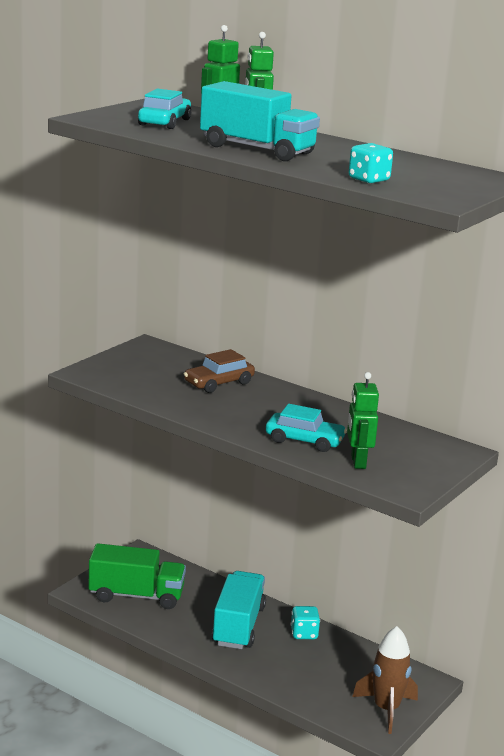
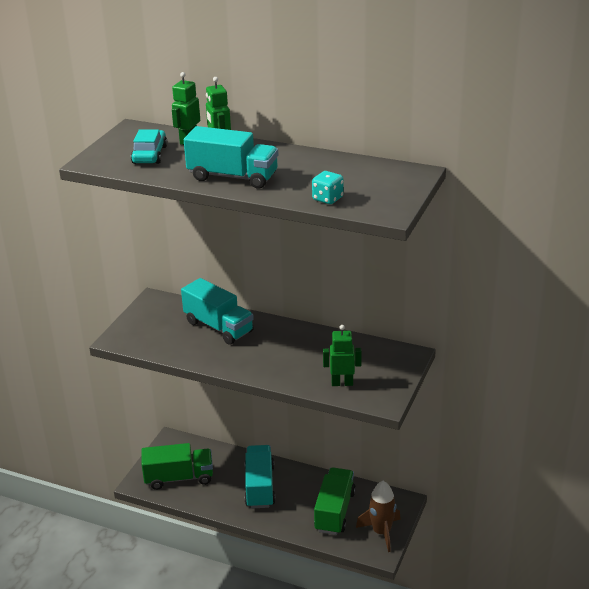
camera: 10 degrees left, 10 degrees up
brown car [184,349,255,393] -> turquoise truck [181,278,254,345]
turquoise car [266,404,347,452] -> none
turquoise dice [291,606,320,639] -> none
green robot [347,372,379,469] -> green robot turned 105 degrees clockwise [323,325,362,386]
none -> green truck [314,467,356,535]

